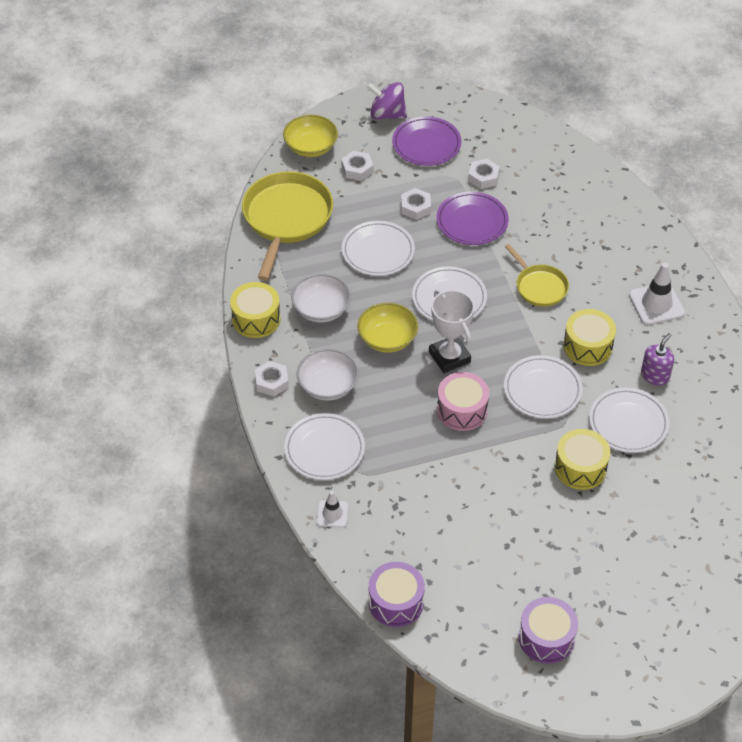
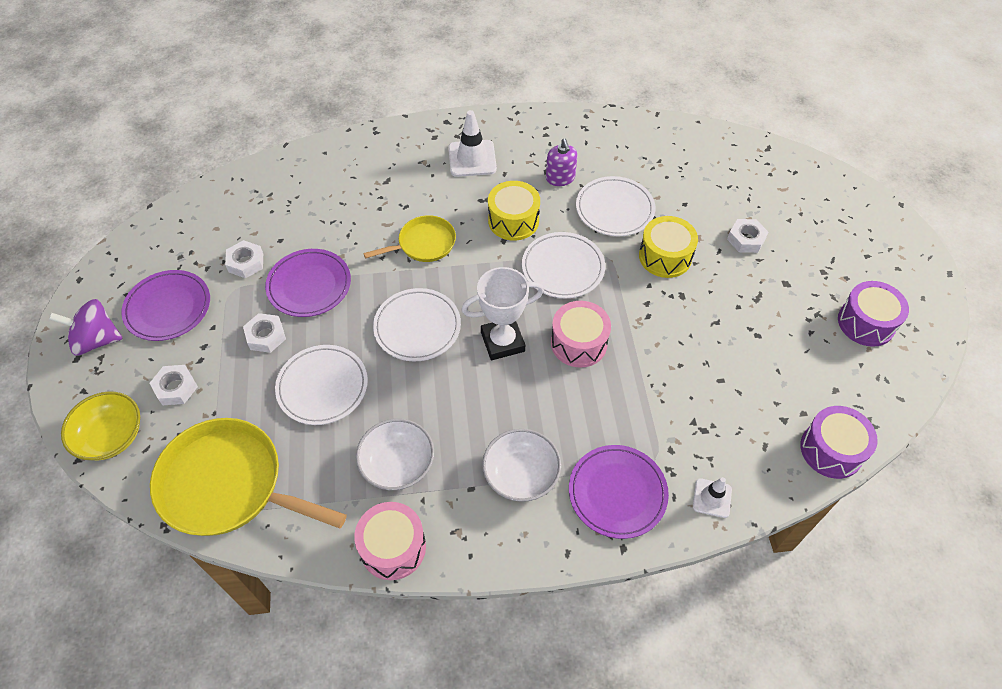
camera: 80 degrees left, 5 degrees up
yellow drum [230,282,281,338] -> pink drum [354,502,426,580]
white nut [255,361,289,397] -> white nut moved to [727,219,768,253]
white plate [284,413,365,480] -> purple plate [569,445,669,539]
yellow bowl [358,303,418,353] -> none
purple spinning top [367,82,407,120] -> purple spinning top turned 60 degrees clockwise [49,299,123,356]
purple soap dispenser [641,333,674,385] -> purple soap dispenser turned 150 degrees counterclockwise [546,139,578,186]

